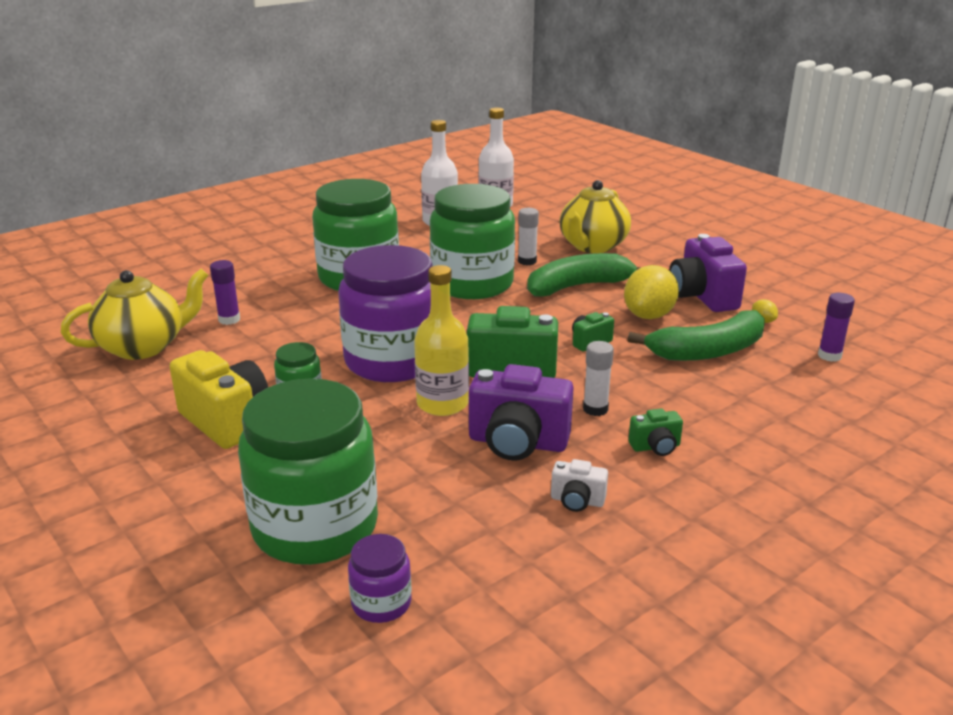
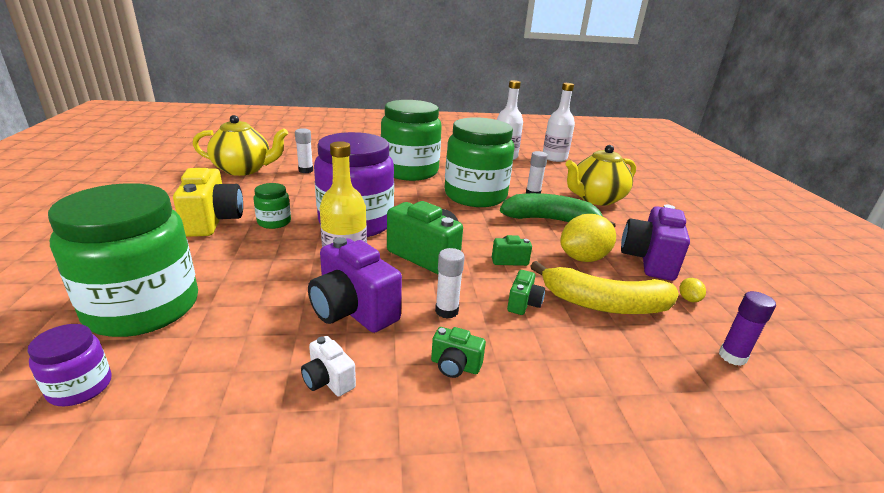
camera: 30 degrees right, 0 degrees up
purple glue stick [210,260,240,325] -> white glue stick [295,128,313,173]
green banana [627,310,765,361] -> yellow banana [530,261,679,314]
none -> green camera [507,270,545,315]

